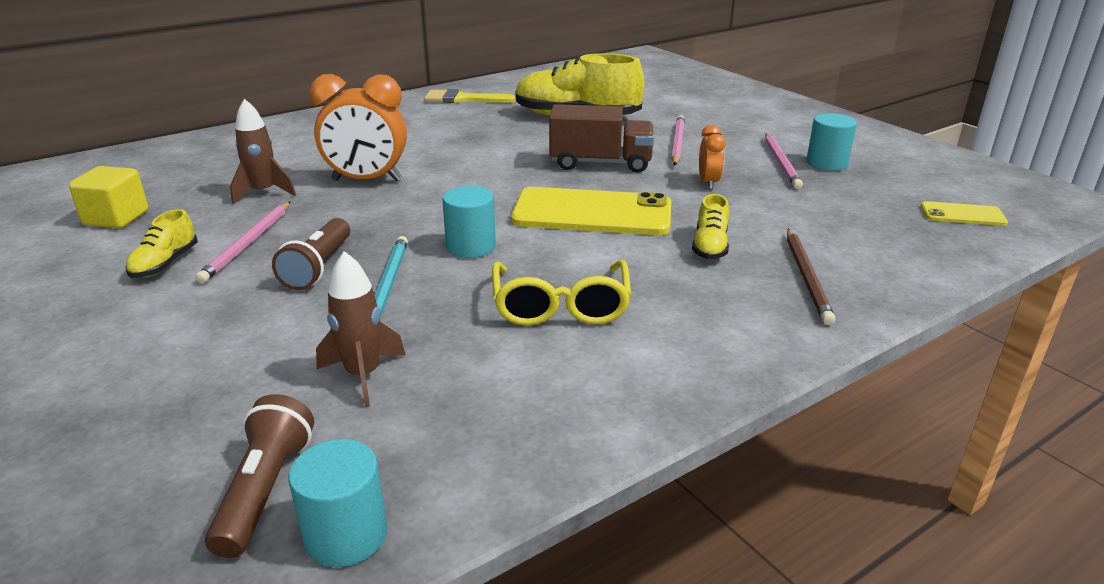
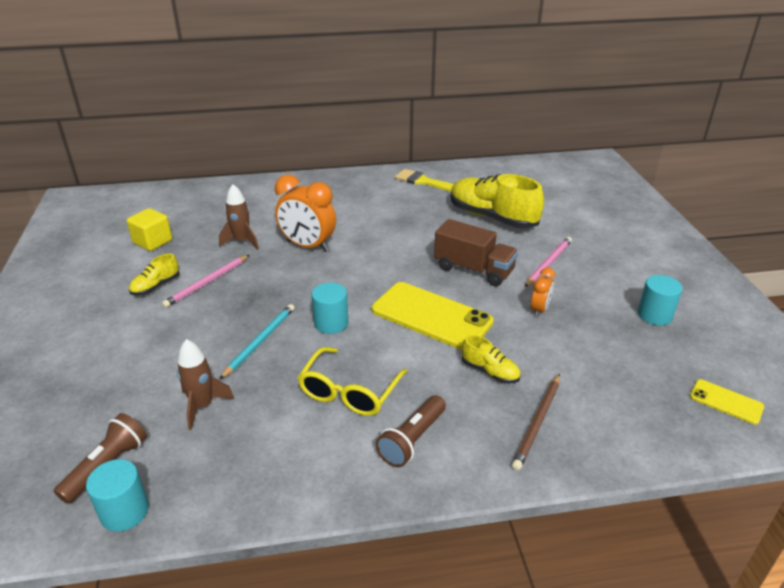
camera: 25 degrees right, 5 degrees up
brown flashlight [272,218,350,290] -> brown flashlight moved to [376,395,446,467]
yellow shoe [692,194,729,259] -> yellow shoe turned 90 degrees counterclockwise [462,335,521,383]
pink pencil [765,133,803,189] -> none

